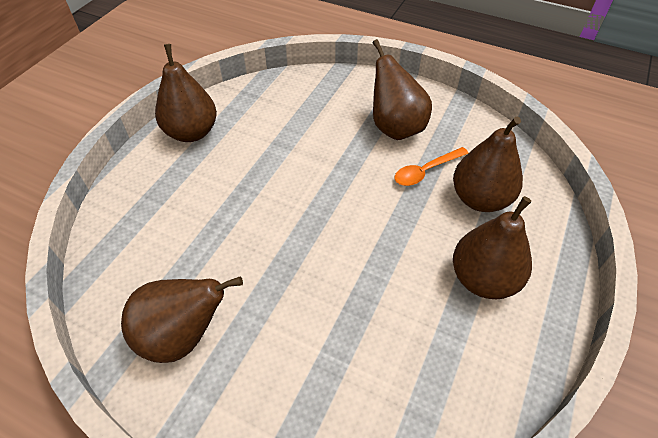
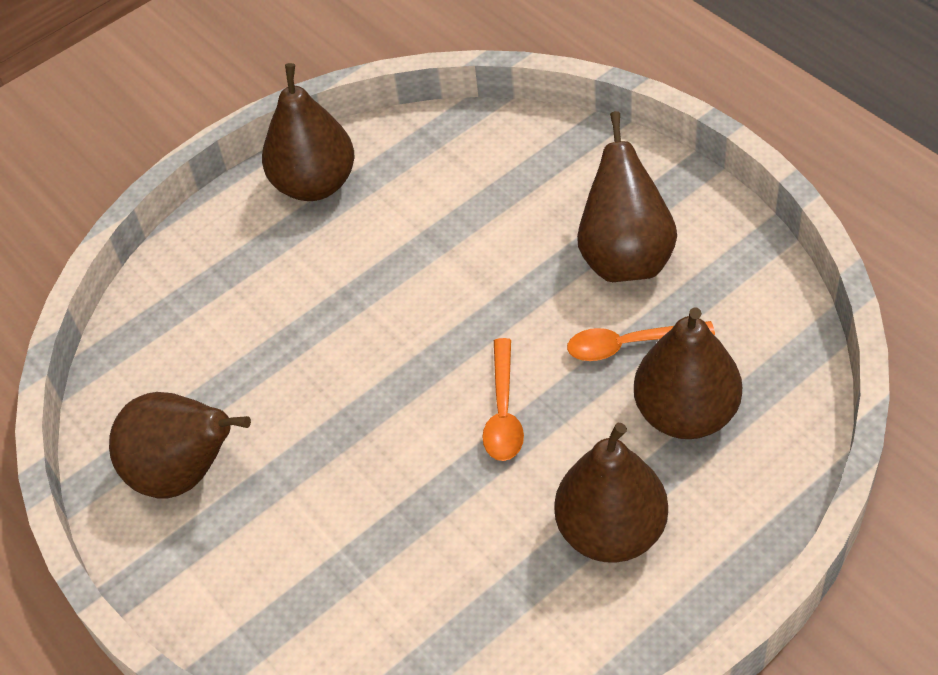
camera: 30 degrees right, 0 degrees up
none -> orange spoon [482,338,524,461]

